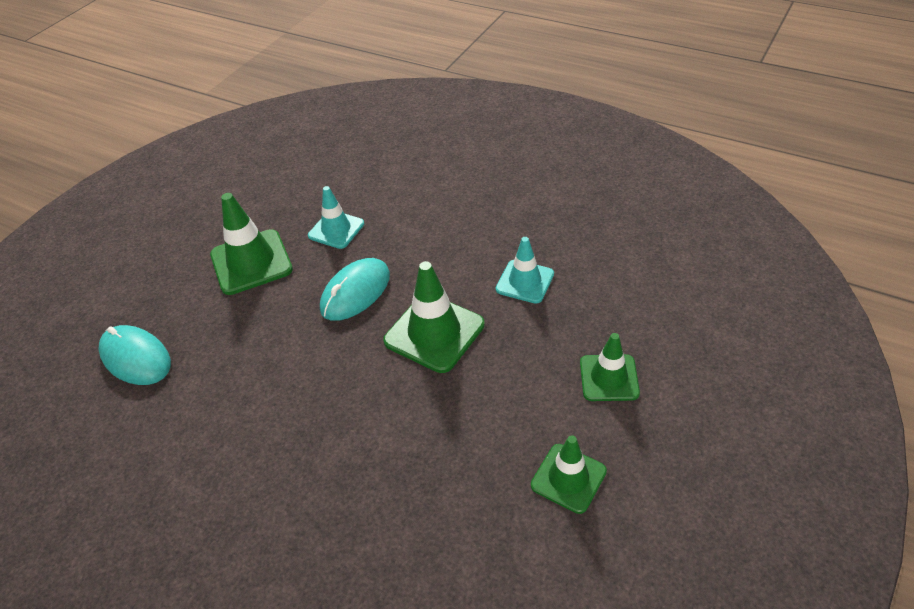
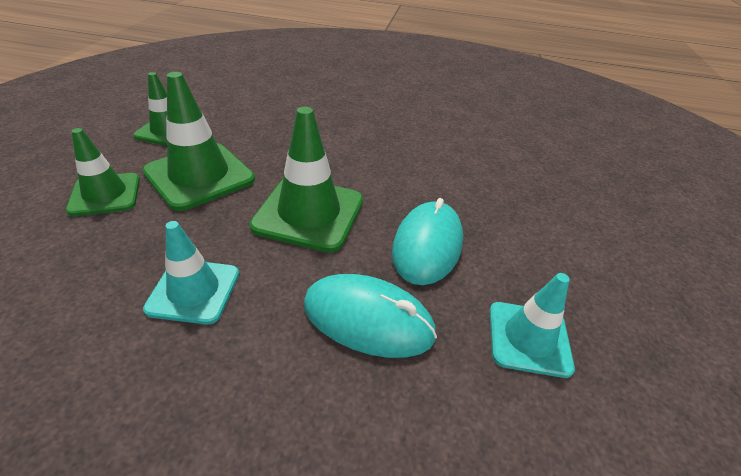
camera: 155 degrees right, 5 degrees down
turquoise mouse [98,325,171,385] -> turquoise mouse moved to [303,274,437,358]
green traffic cone [210,193,293,295] -> green traffic cone moved to [142,72,255,211]

